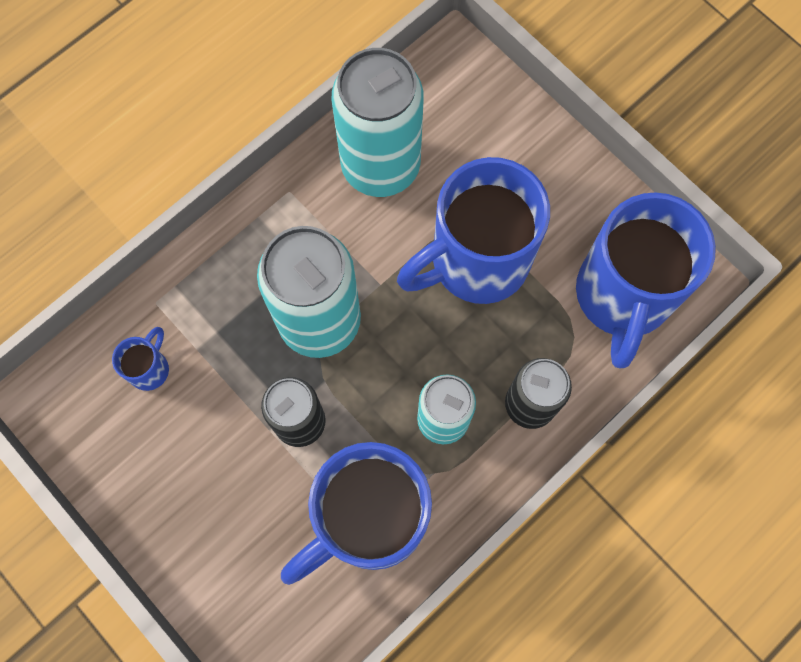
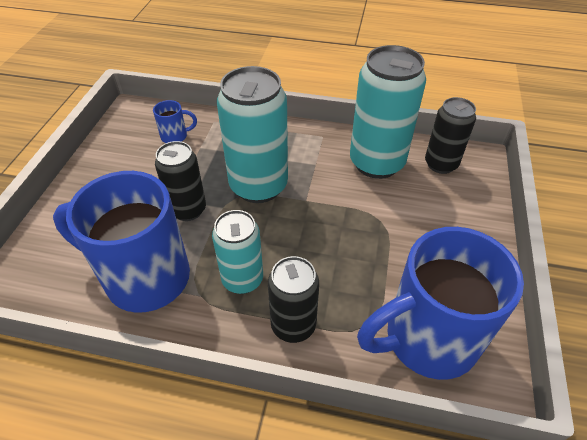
camera: 55 degrees right, 25 degrees down
blue mug [397,157,550,304] -> none
none -> black can [425,97,476,174]

